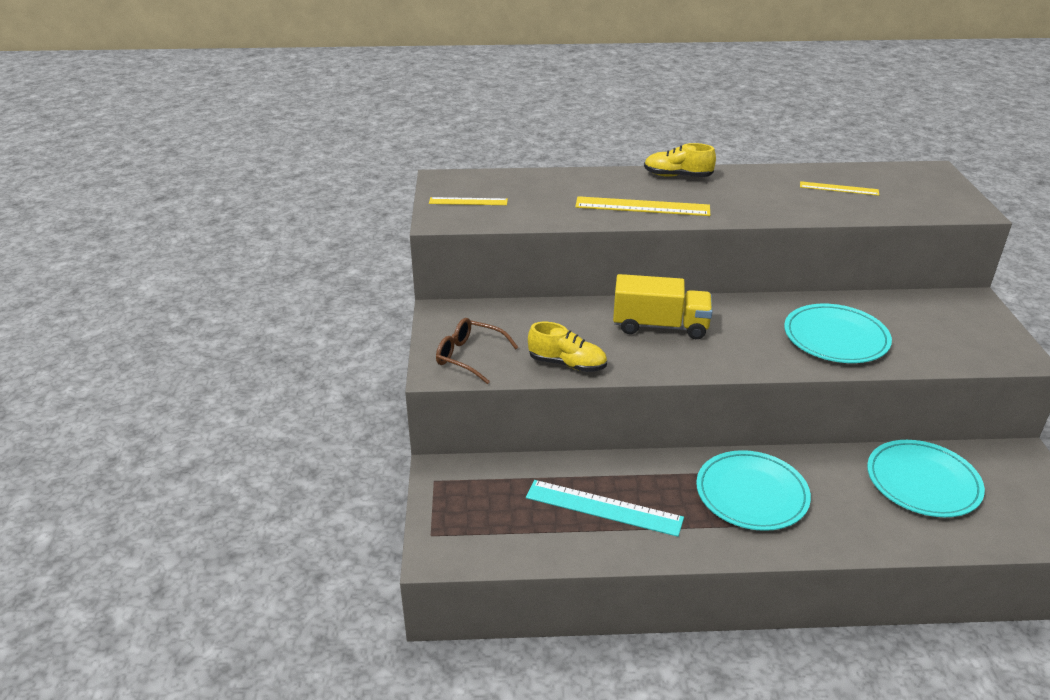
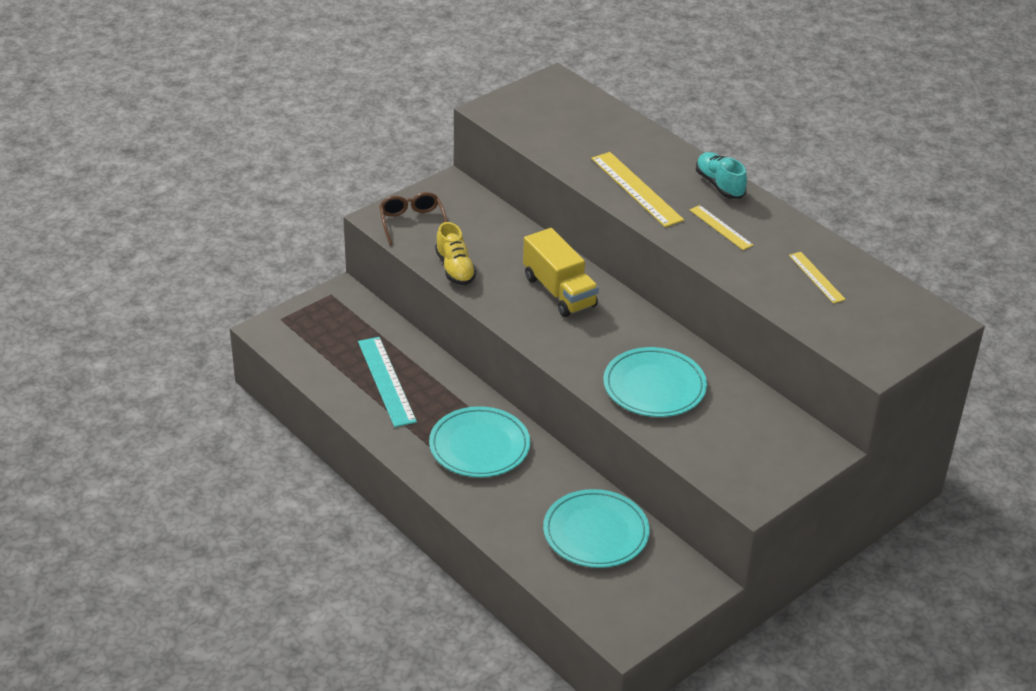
camera: 50 degrees right, 5 degrees up
yellow ruler [429,197,508,205] -> yellow ruler moved to [690,205,753,250]
yellow shoe [644,143,716,177] -> turquoise shoe [696,152,747,199]

